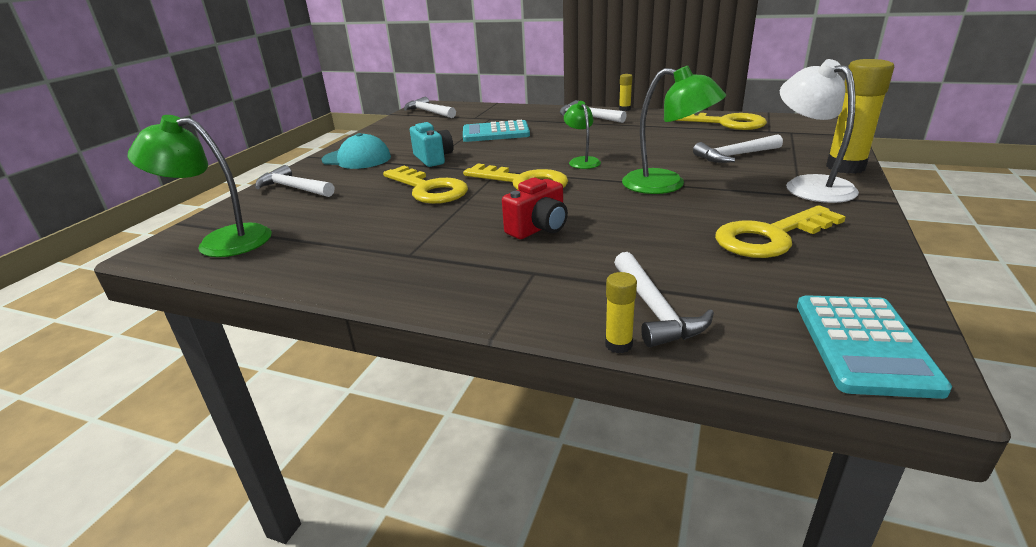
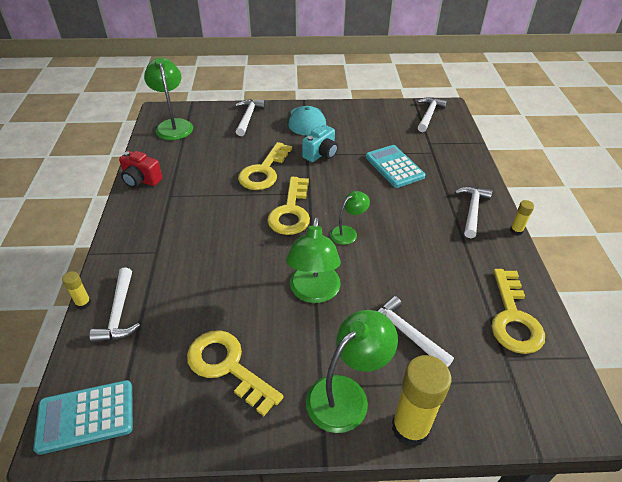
camera: 65 degrees right, 15 degrees up
red camera [502,178,568,239] -> red camera moved to [119,151,163,188]
white hammer [614,252,714,347] -> white hammer turned 60 degrees counterclockwise [89,268,140,343]
white lamp [780,59,859,203] -> green lamp [306,310,398,433]

